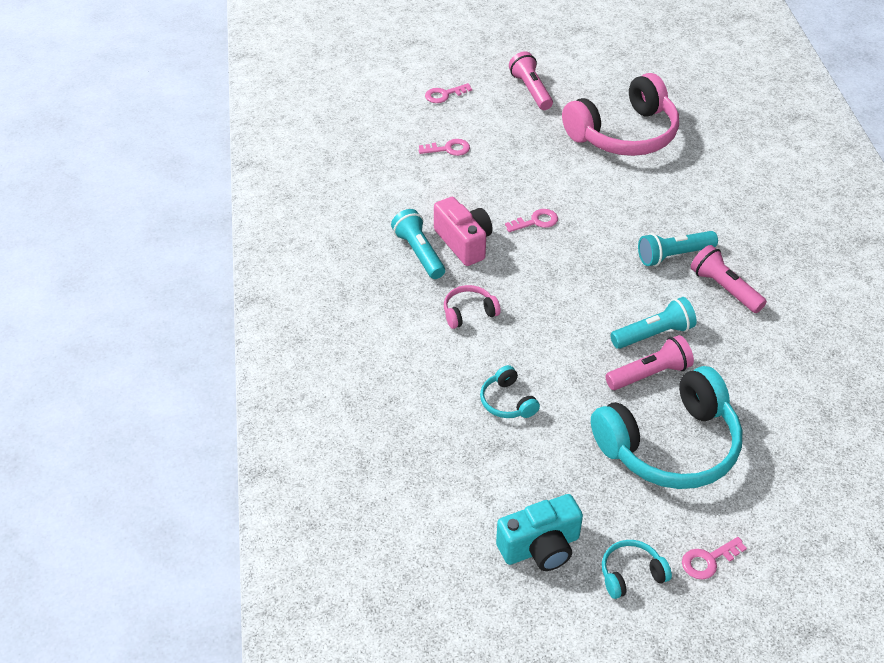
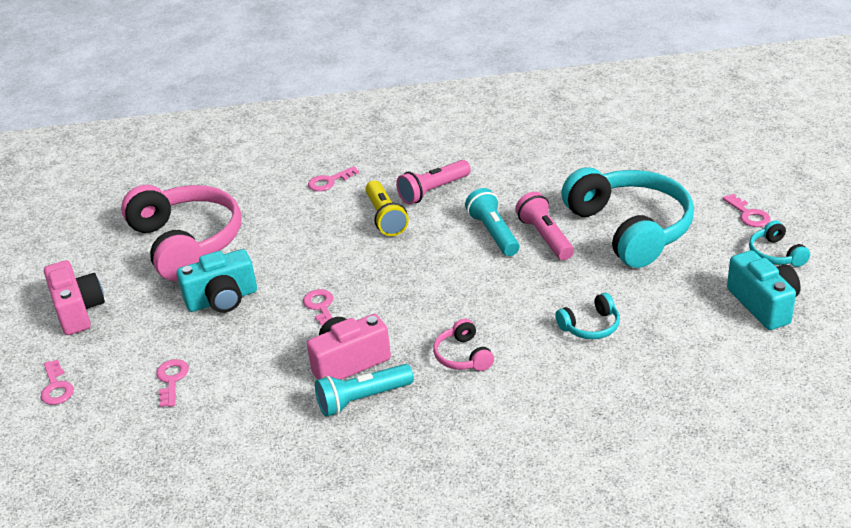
camera: 85 degrees left, 10 degrees down
pink flashlight [509,51,553,110] -> pink camera [44,260,105,335]
turquoise flashlight [638,231,718,266] -> yellow flashlight [365,180,409,236]
none -> turquoise camera [177,249,257,313]
none -> pink key [308,166,359,191]

